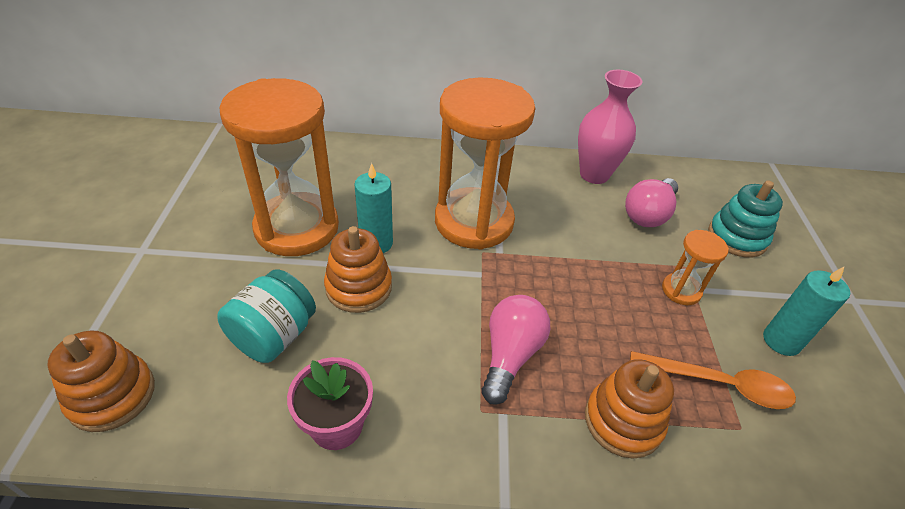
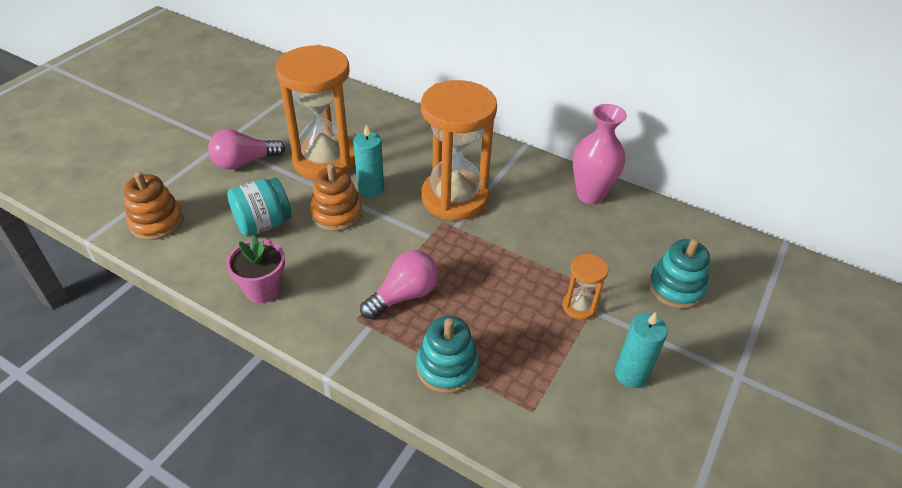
camera: 30 degrees right, 0 degrees up
orange stacking toy [585,359,674,459] -> turquoise stacking toy [416,316,479,394]
pink light bulb [625,178,678,227] -> pink light bulb moved to [208,129,285,170]
orange spoon [630,351,796,409] -> none

